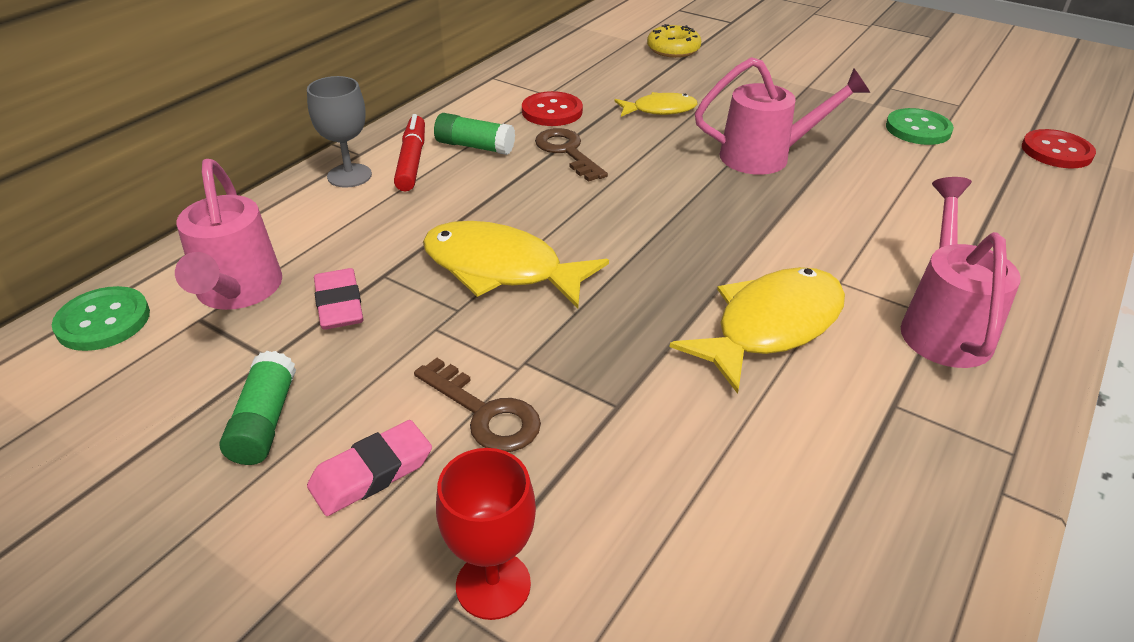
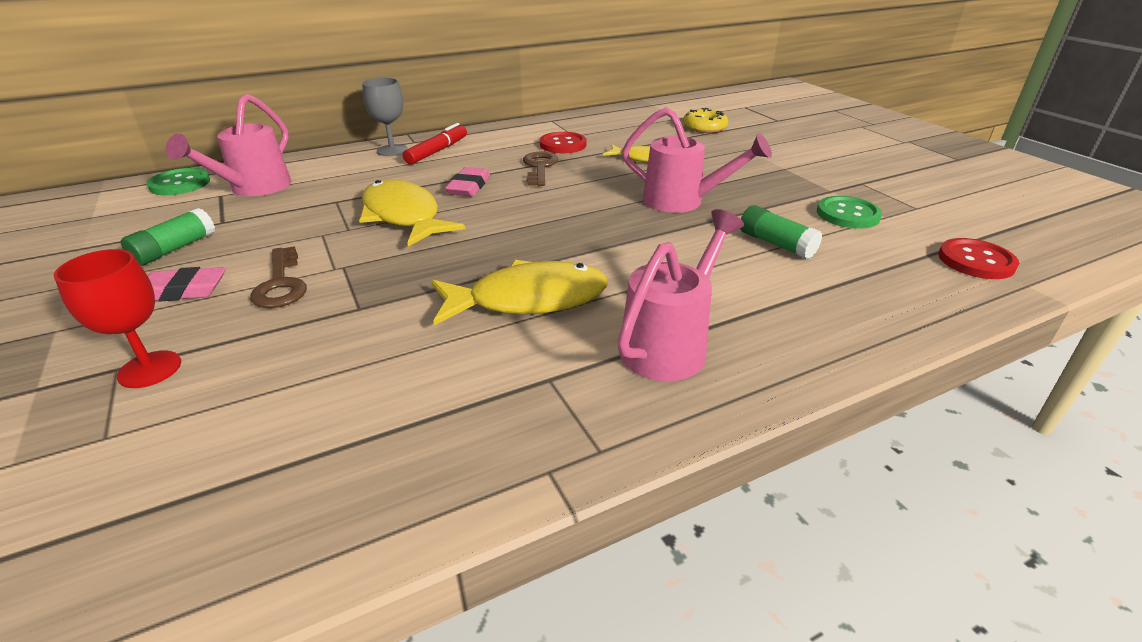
camera: 30 degrees right, 5 degrees down
pink eraser [314,268,364,330] -> pink eraser moved to [445,167,490,197]
green glue stick [434,113,515,155] -> green glue stick moved to [740,205,822,259]

